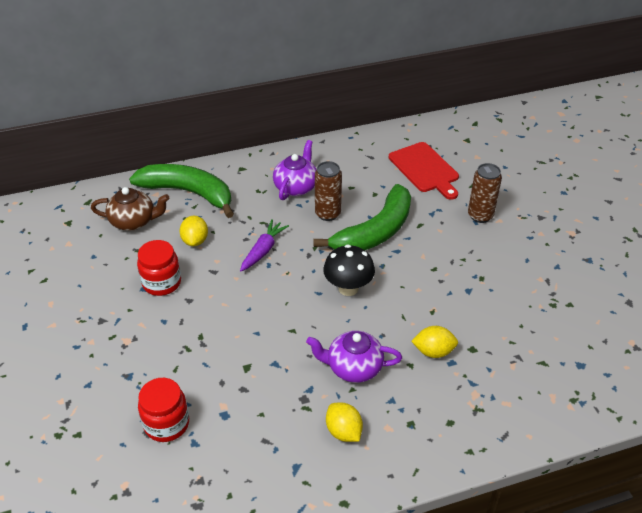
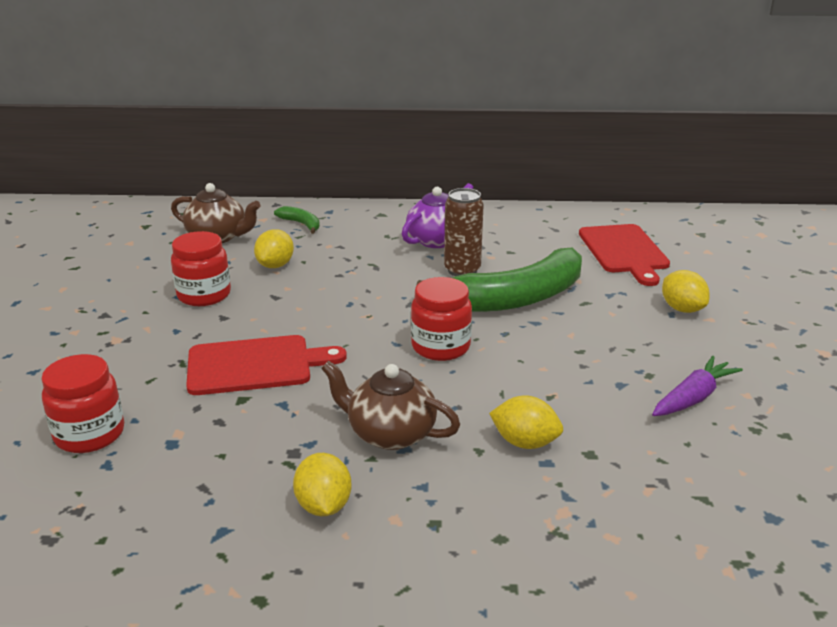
camera: 20 degrees right, 15 degrees down
green banana [129,164,234,218] -> green banana [274,206,320,234], size x0.42
purple carrot [240,219,289,271] -> purple carrot moved to [652,356,743,416]
purple teapot [306,331,402,383] -> brown teapot [321,361,460,450]
black mushroom [323,244,375,296] -> red jar [411,277,472,361]
brown can [468,163,502,223] -> yellow lemon [662,270,710,313]
none -> red cutting board [186,335,347,395]

